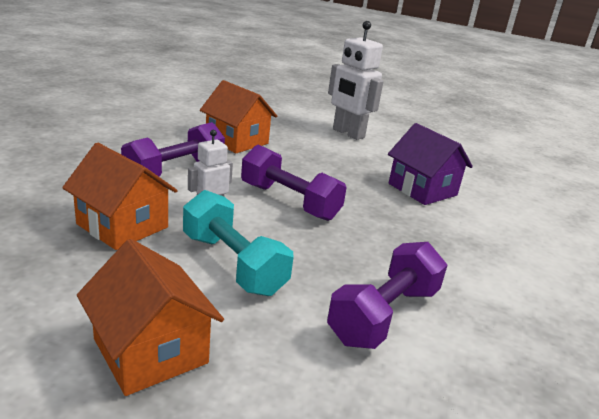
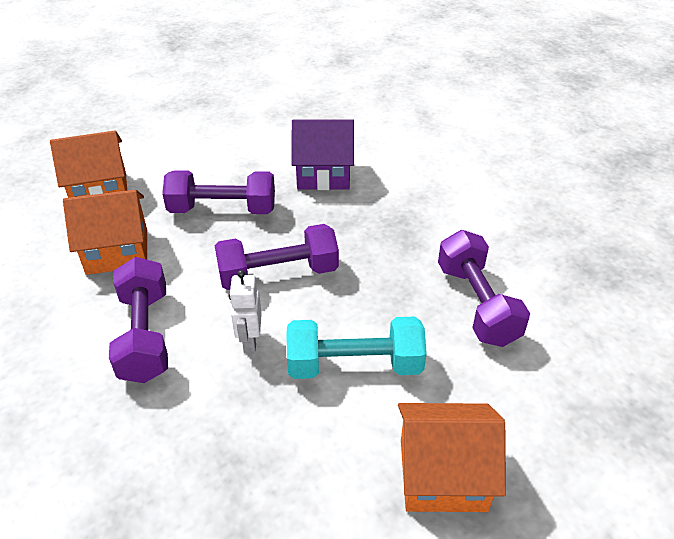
camera: 50 degrees left, 15 degrees up
orange house [62,143,178,250] -> orange house moved to [50,131,127,198]
white robot [328,21,384,140] -> none
none -> purple dumbbell [162,170,275,214]

